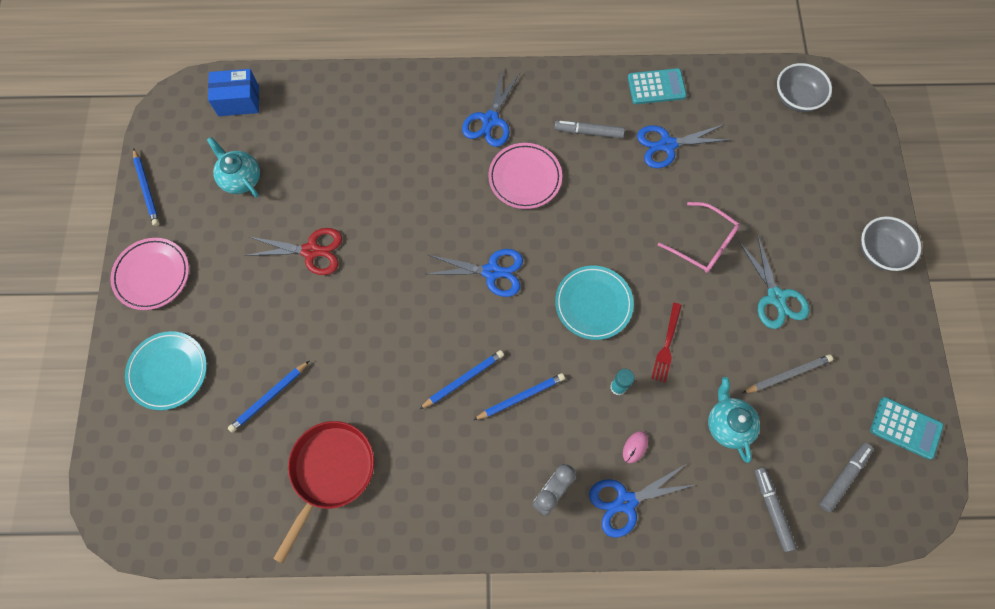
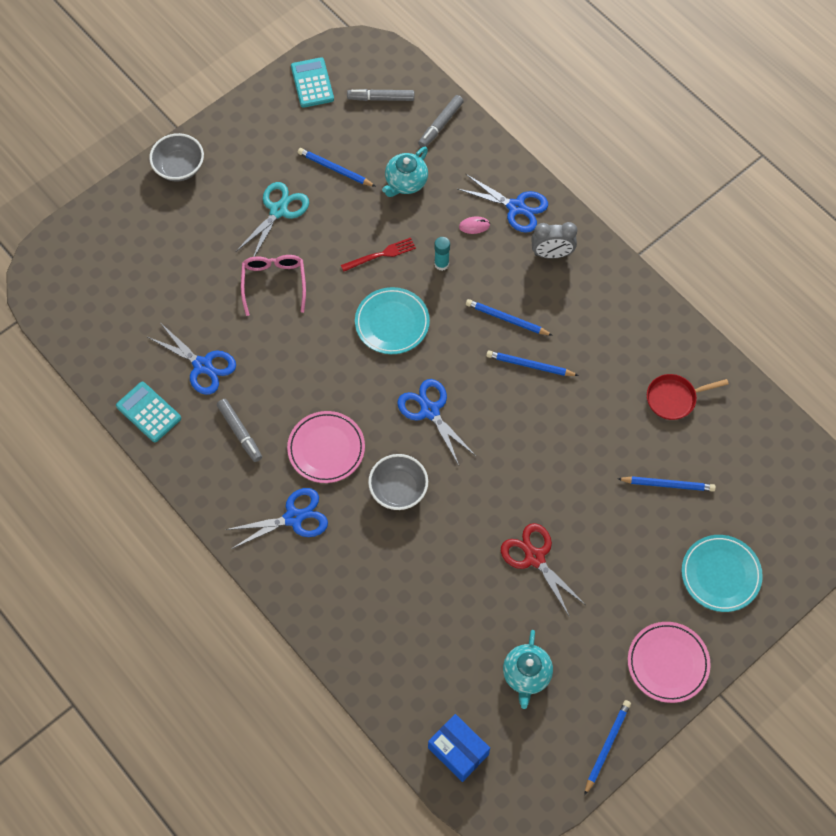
camera: 130 degrees left, 5 degrees down
red pan [273,421,374,564] -> red pan [647,374,729,420], size x0.64
grey pencil [743,355,833,393] -> blue pencil [298,148,376,187]
grey bowl [777,63,832,112] -> grey bowl moved to [368,454,428,510]

